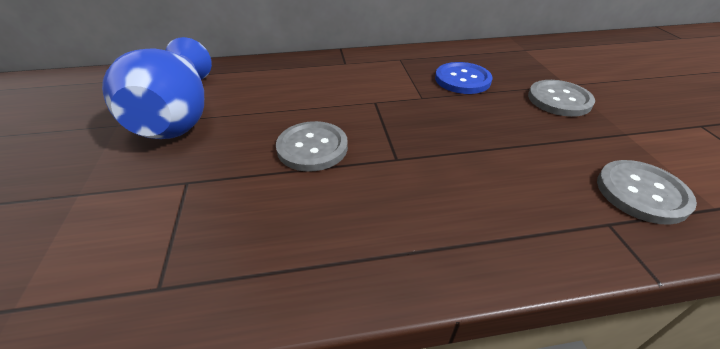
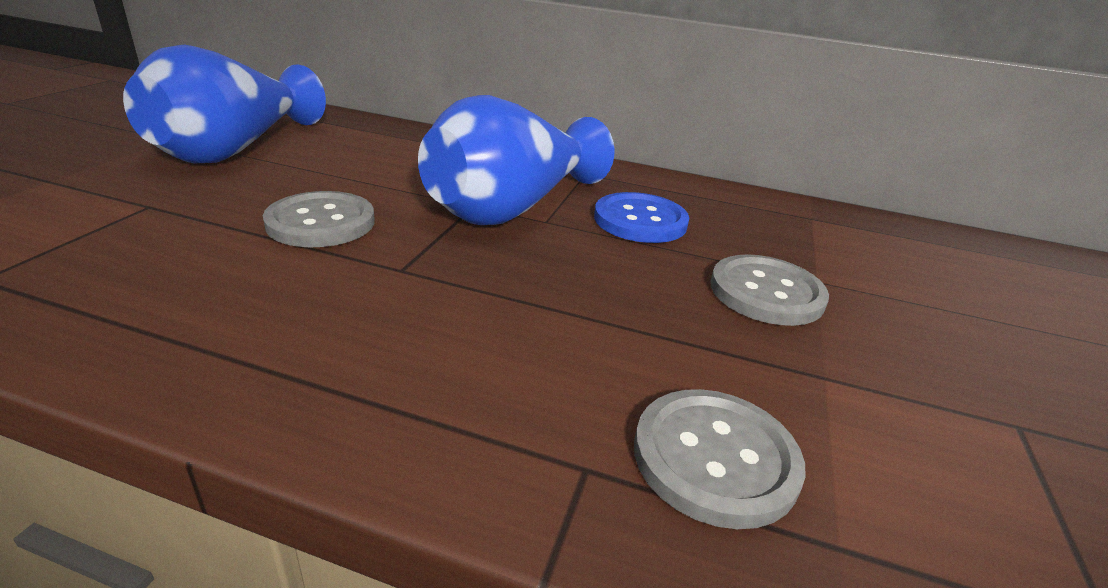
camera: 25 degrees right, 10 degrees down
none -> blue vase [418,95,615,225]

